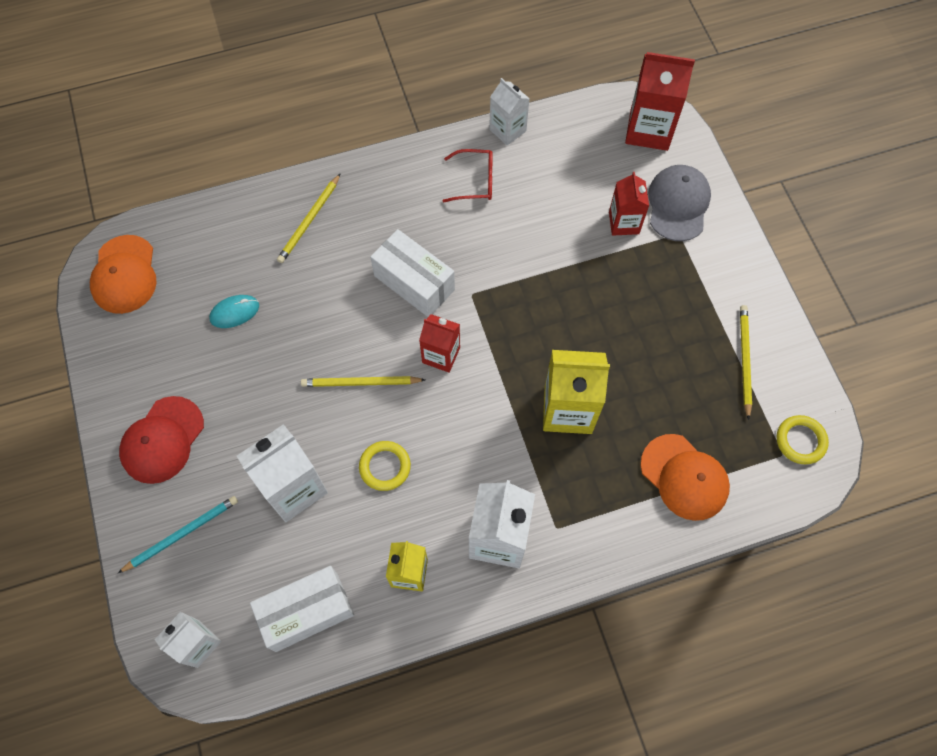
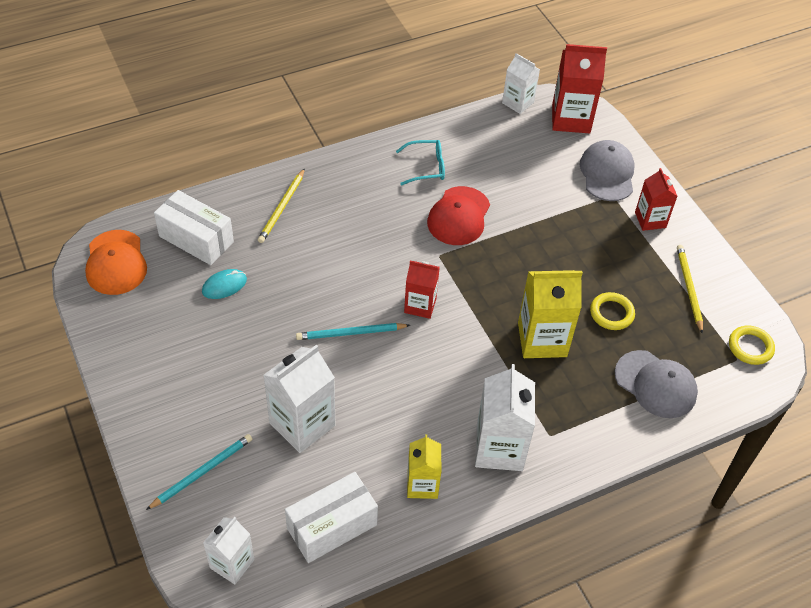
camera: 10 degrees left, 15 degrees down
red cap [119,396,204,484] -> red cap moved to [427,186,490,245]
yellow pencil [301,376,425,387] -> turquoise pencil [296,323,410,340]
yellow ring [359,441,411,491] -> yellow ring moved to [590,292,635,330]
white box [370,229,455,317] -> white box moved to [154,190,234,265]
red glasses [443,149,493,202] -> turquoise glasses [396,140,445,185]
white carton [489,78,530,145] -> white carton moved to [502,53,540,114]
red carton [609,172,649,236] -> red carton moved to [635,168,677,231]
orange cap [640,434,730,521] -> grey cap [615,350,698,418]

